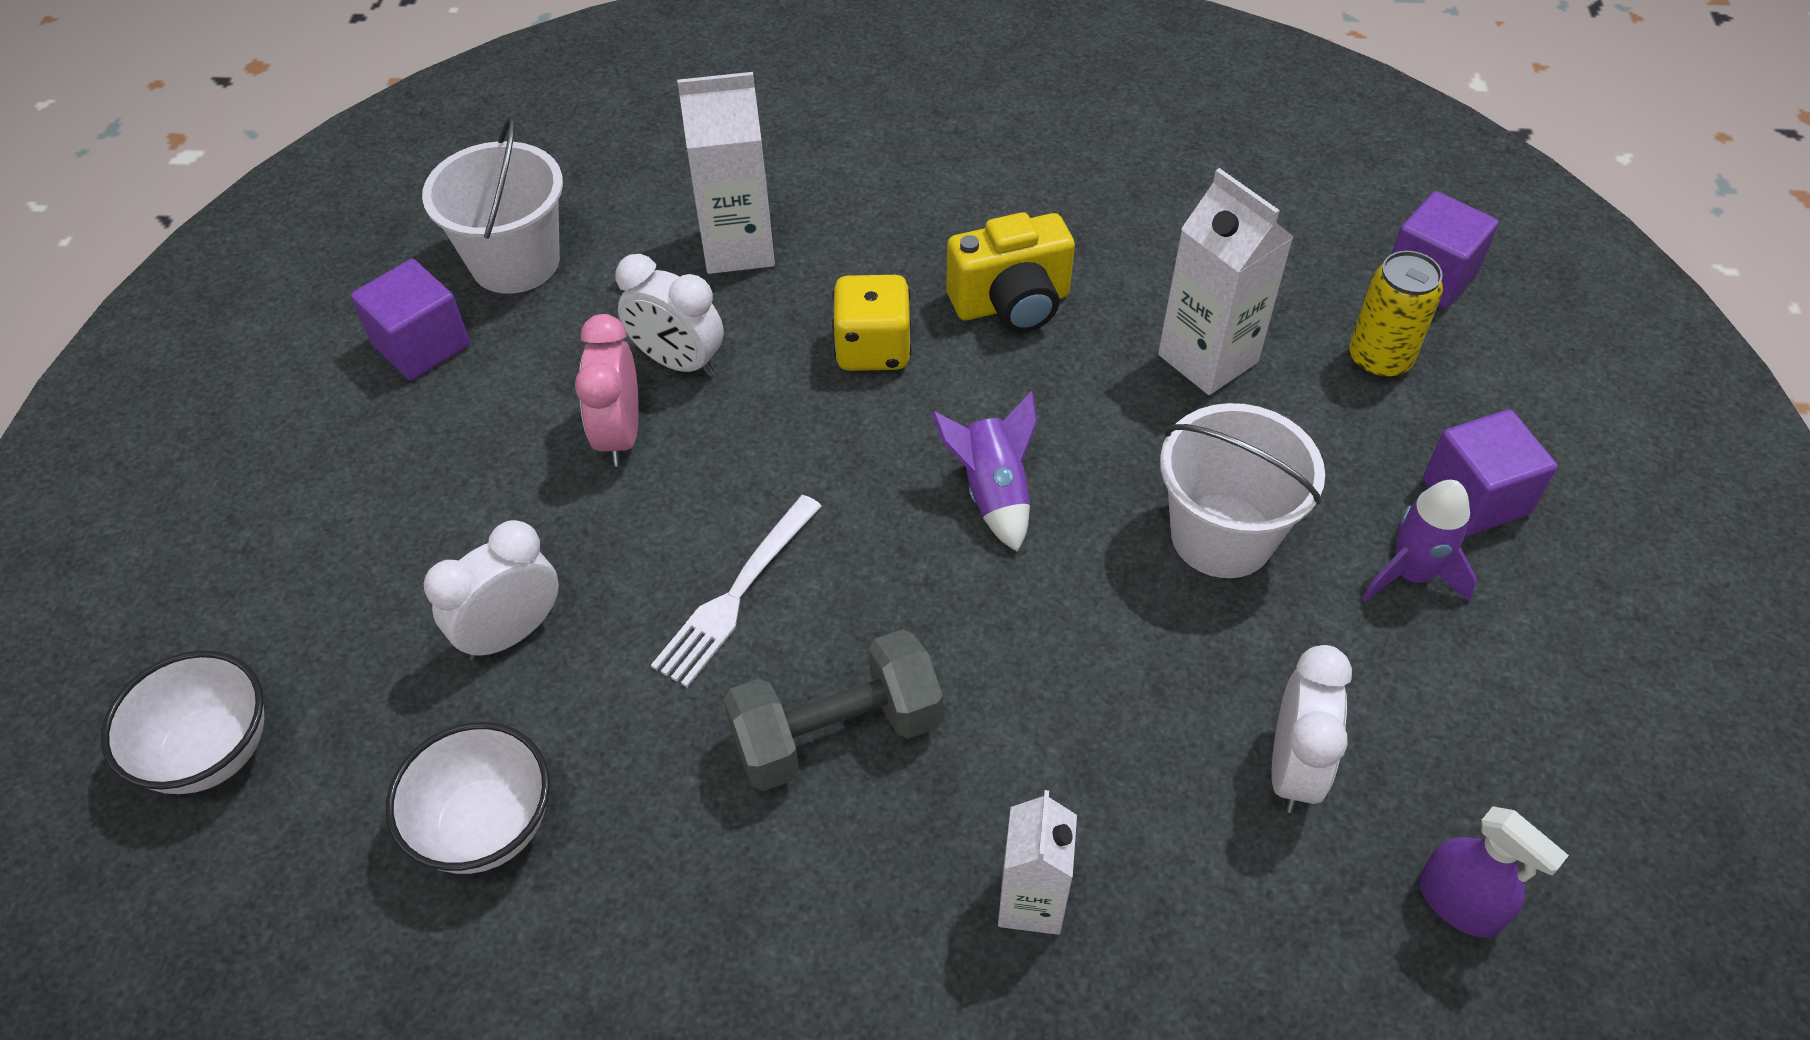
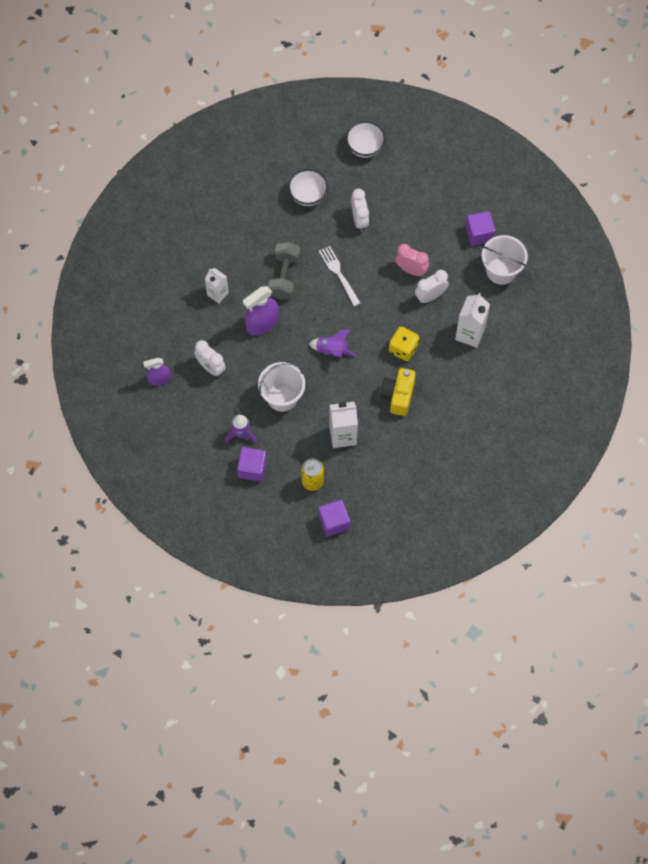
camera: 120 degrees right, 15 degrees up
none -> purple spray bottle [243,286,279,335]

